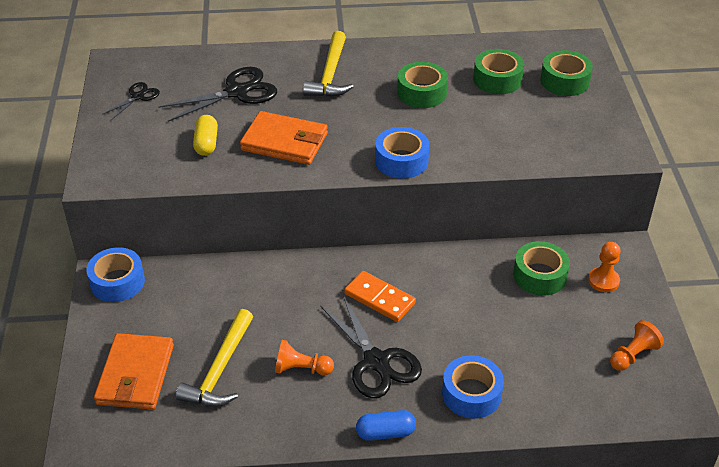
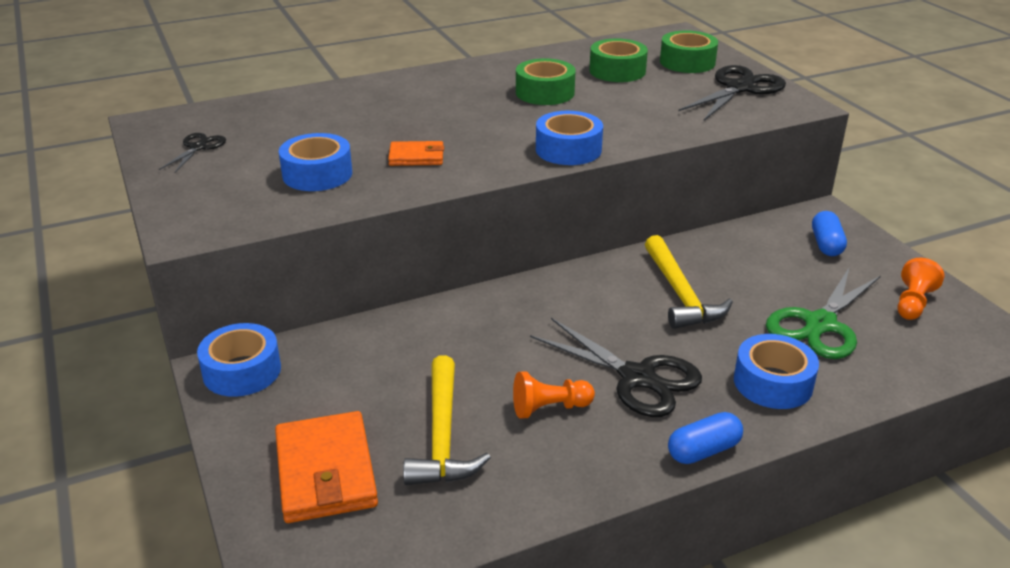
camera: 20 degrees left, 10 degrees down
black scissors [158,67,277,122] -> black scissors moved to [678,65,786,120]
yellow capsule [193,115,218,156] -> blue tape [279,133,352,191]
orange wallet [240,111,328,165] -> orange wallet [388,141,444,166], size x0.56
yellow hammer [303,31,354,97] -> yellow hammer moved to [645,235,733,329]
orange domino [344,271,416,322] -> none
green tape [513,241,570,296] -> none
orange pawn [588,242,621,292] -> blue capsule [812,211,847,256]
none -> green scissors [766,268,881,359]

